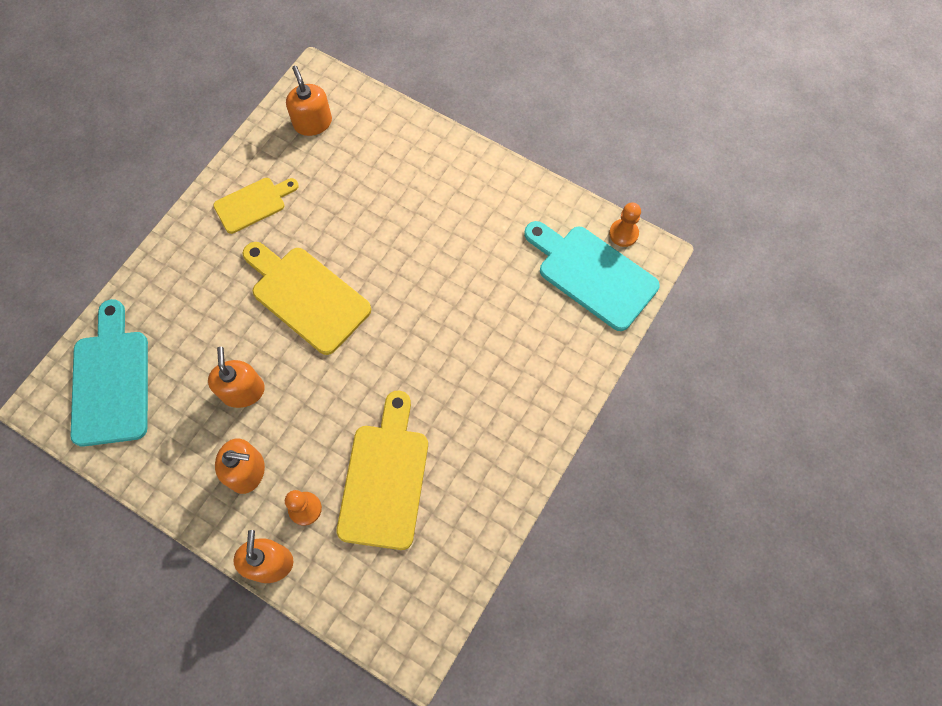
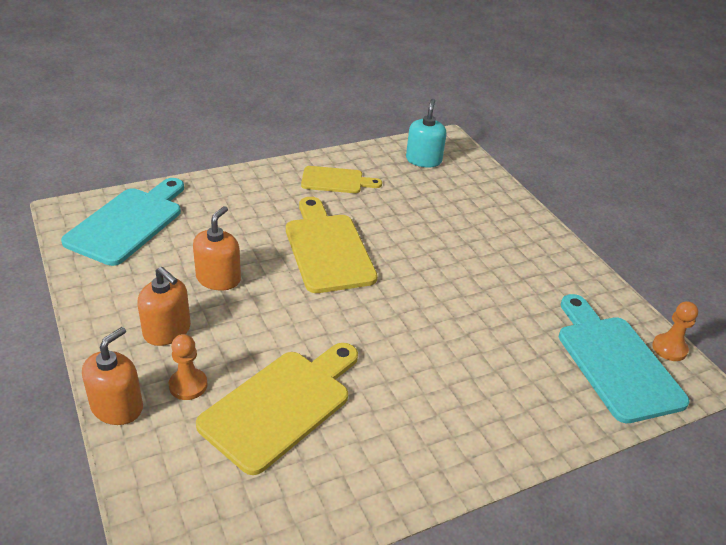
camera: 30 degrees right, 30 degrees down
orange soap dispenser [286,66,332,136] -> turquoise soap dispenser [406,99,446,167]

